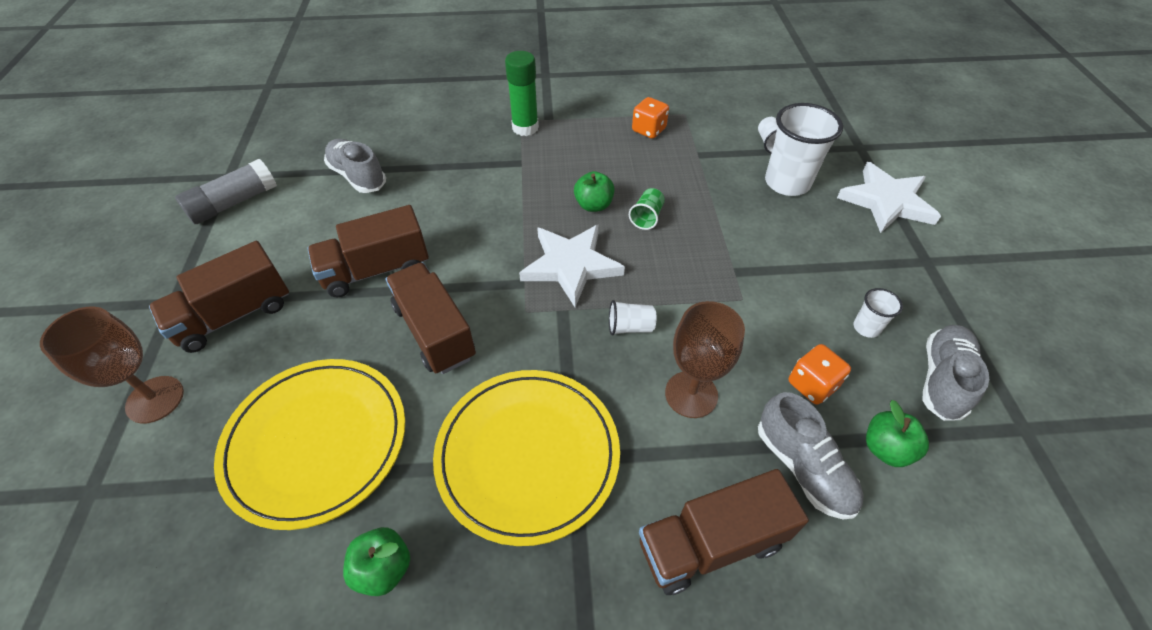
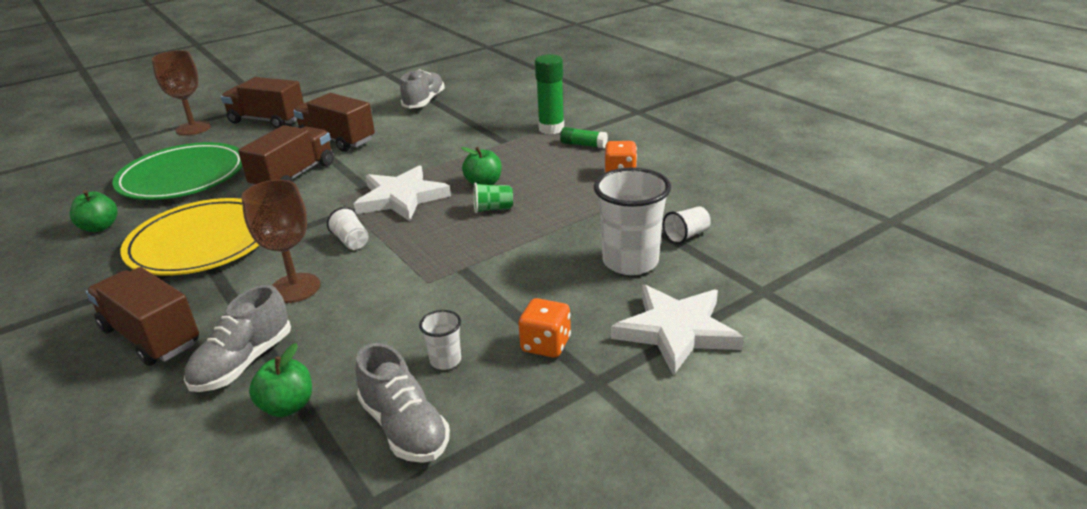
camera: 60 degrees right, 20 degrees down
grey glue stick [175,159,277,224] -> none
yellow plate [214,359,405,530] -> green plate [112,142,243,200]
orange dice [789,344,851,405] -> orange dice moved to [518,298,571,358]
grey shoe [922,325,989,421] -> grey shoe turned 60 degrees clockwise [355,343,450,463]
none -> green glue stick [560,127,608,149]

